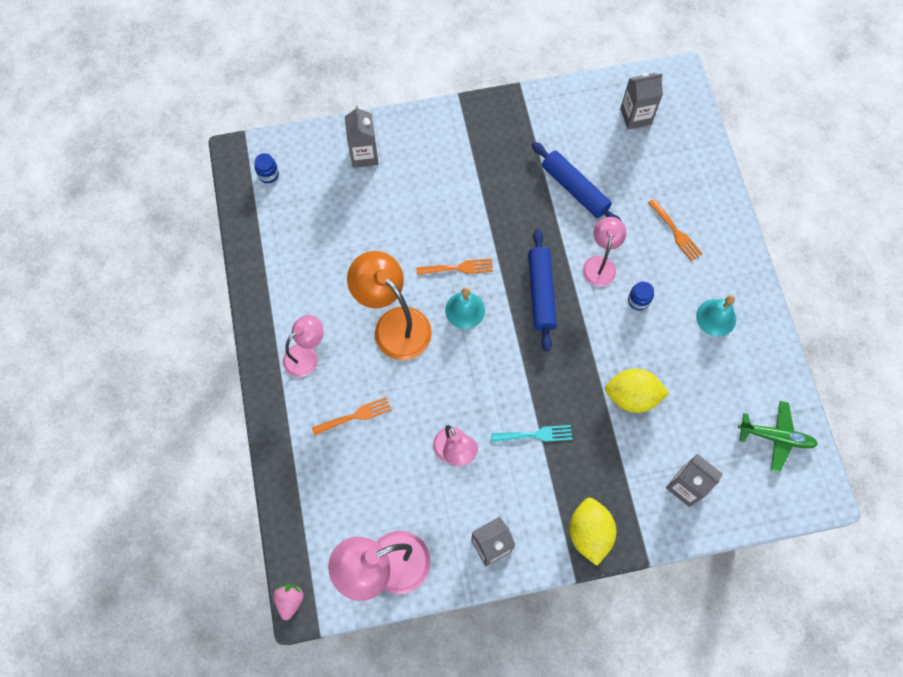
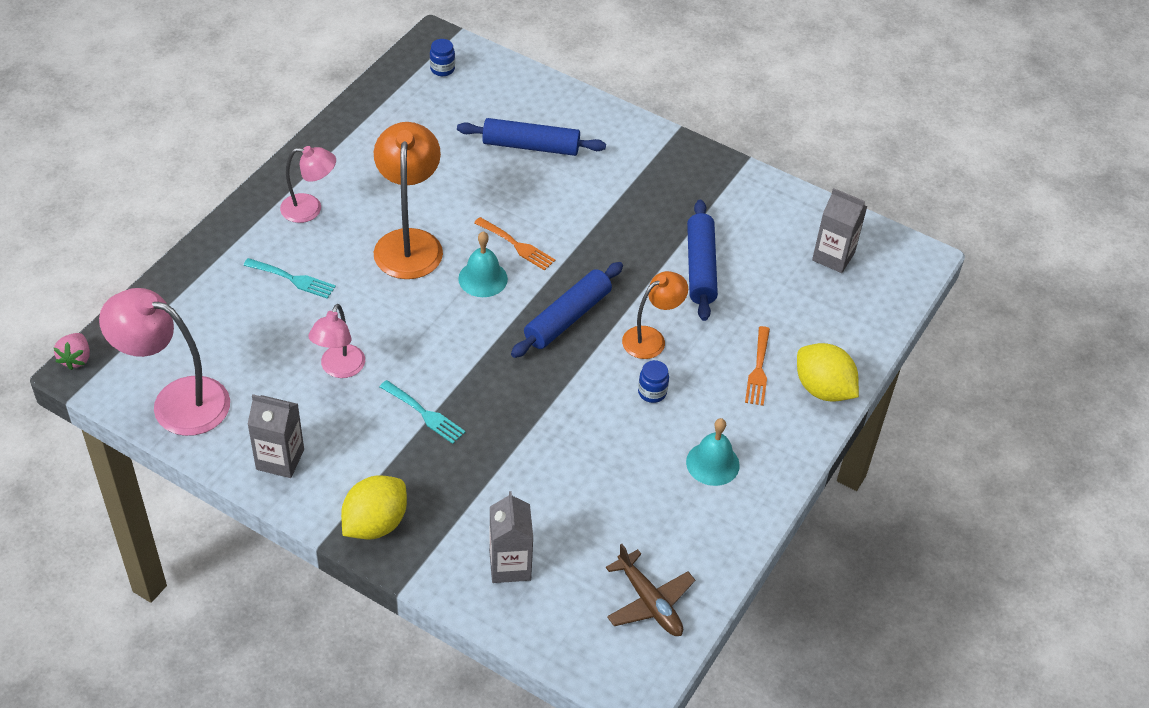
camera: 40 degrees right, 20 degrees down
pink strawberry [273,584,304,620] -> pink strawberry turned 135 degrees clockwise [54,333,90,370]
orange fork [312,397,391,436] -> turquoise fork [243,258,336,299]
grey carton [345,106,378,168] -> none
pink lamp [583,217,627,286] -> orange lamp [622,271,688,359]
yellow lemon [605,369,669,413] -> yellow lemon moved to [797,343,859,402]
green plane [738,401,818,472] -> brown plane [606,544,695,636]
none -> blue rolling pin [457,118,606,156]

